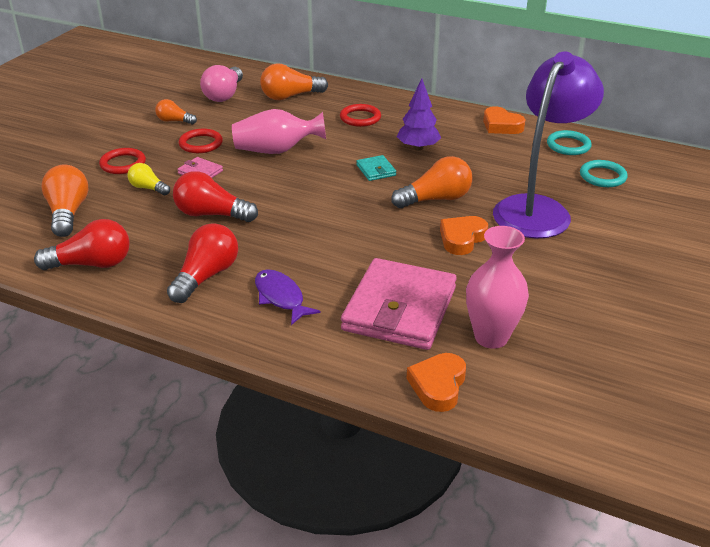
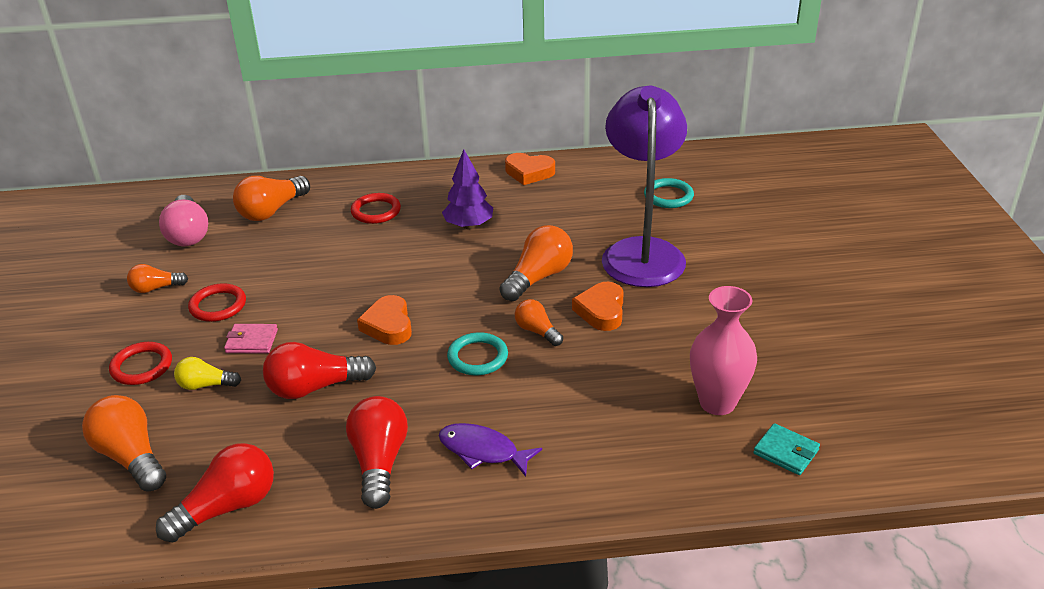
camera: 30 degrees left, 0 degrees up
pink vase [232,109,326,154] -> none
pink wallet [341,258,457,350] -> none
turquoise wallet [356,155,396,181] -> turquoise wallet moved to [753,423,820,475]
orange heart [407,353,466,412] -> orange heart moved to [357,295,412,345]
turquoise ring [547,130,592,155] -> turquoise ring moved to [447,332,508,375]
none -> orange light bulb [515,299,563,346]

